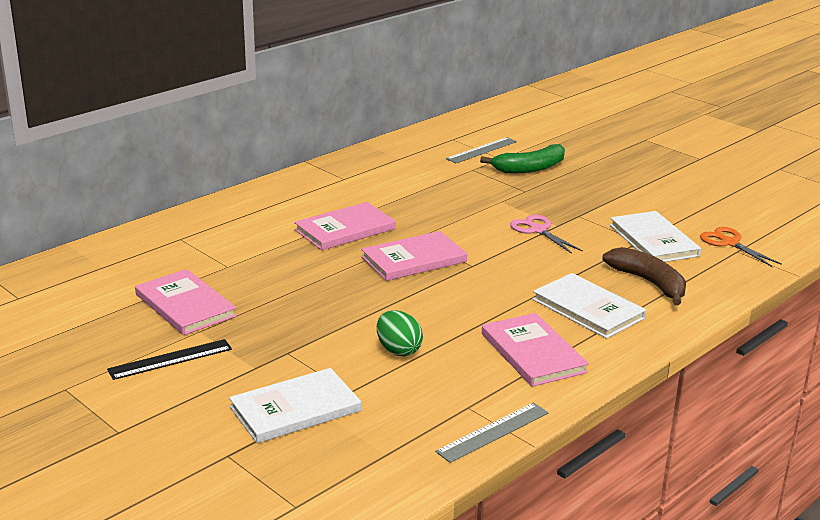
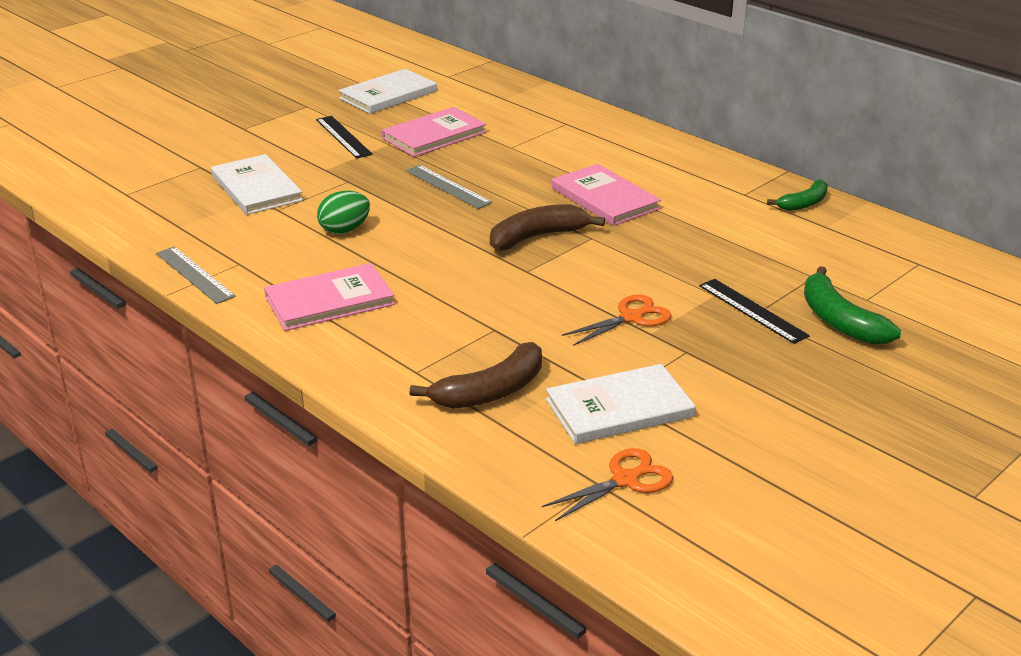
camera: 90 degrees right, 5 degrees up
pink book [361,231,467,281] -> brown banana [490,204,605,251]
grey ruler [446,137,517,163] -> grey ruler moved to [406,165,492,209]
pink scissors [510,214,583,254] -> orange scissors [562,294,671,346]
white book [533,273,646,339] -> white book moved to [338,69,437,114]
none -> black ruler [699,279,810,344]
none -> green banana [767,179,828,211]

